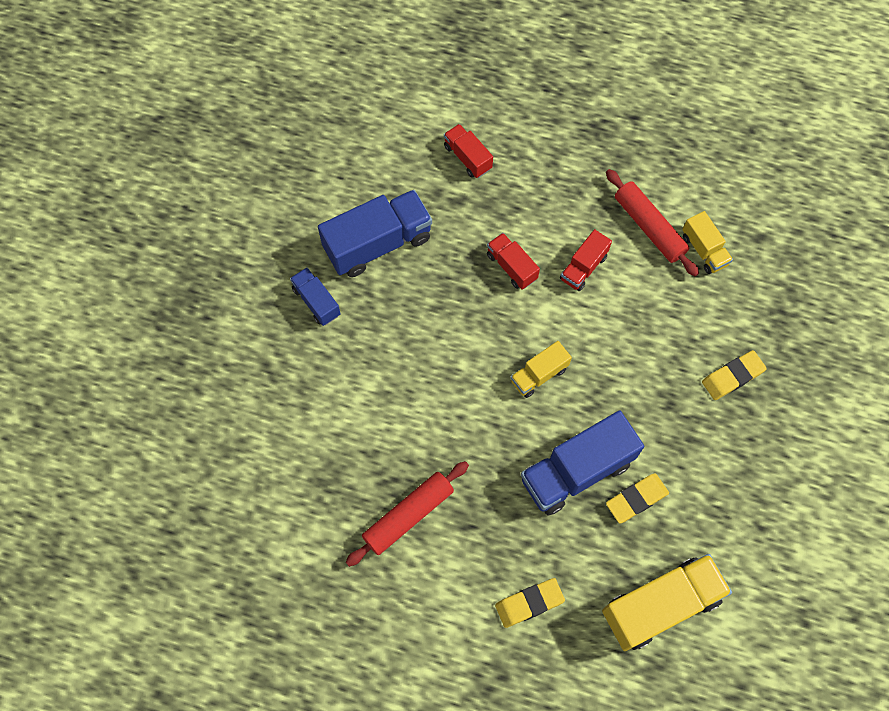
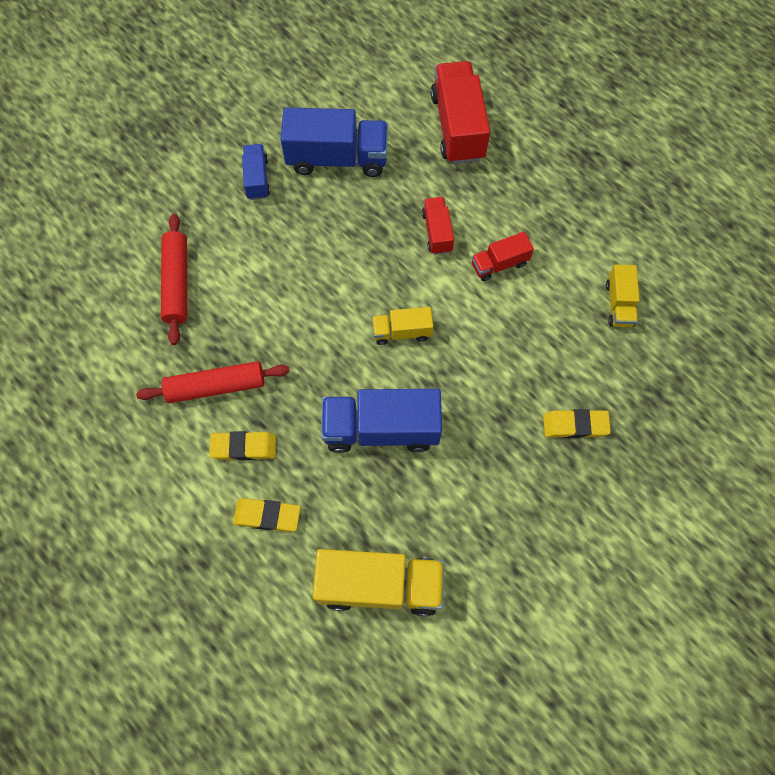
camera: 30 degrees right, 0 degrees up
red truck [444,124,493,178] -> red truck [431,61,490,164], size x1.87
red rolling pin [606,169,699,276] -> red rolling pin moved to [161,214,187,345]
yellow eraser [606,473,669,524] -> yellow eraser moved to [209,431,276,460]

